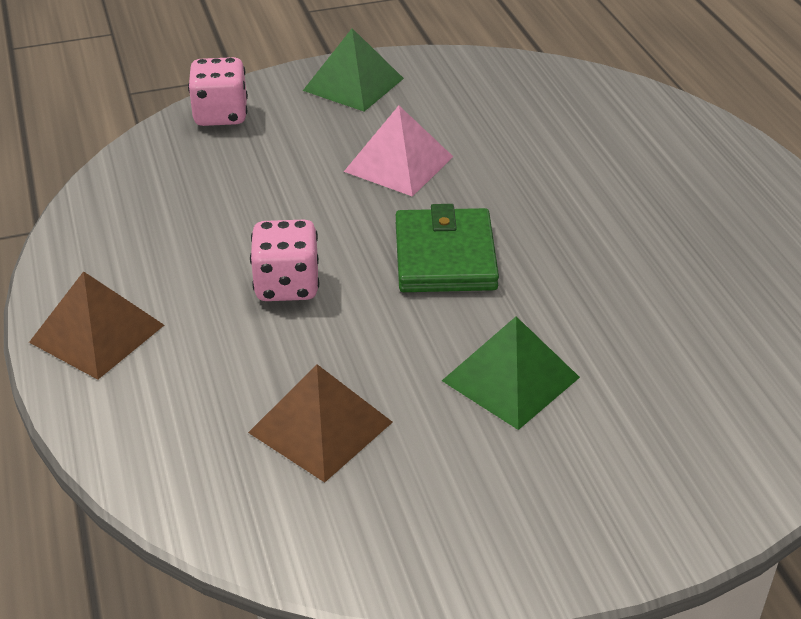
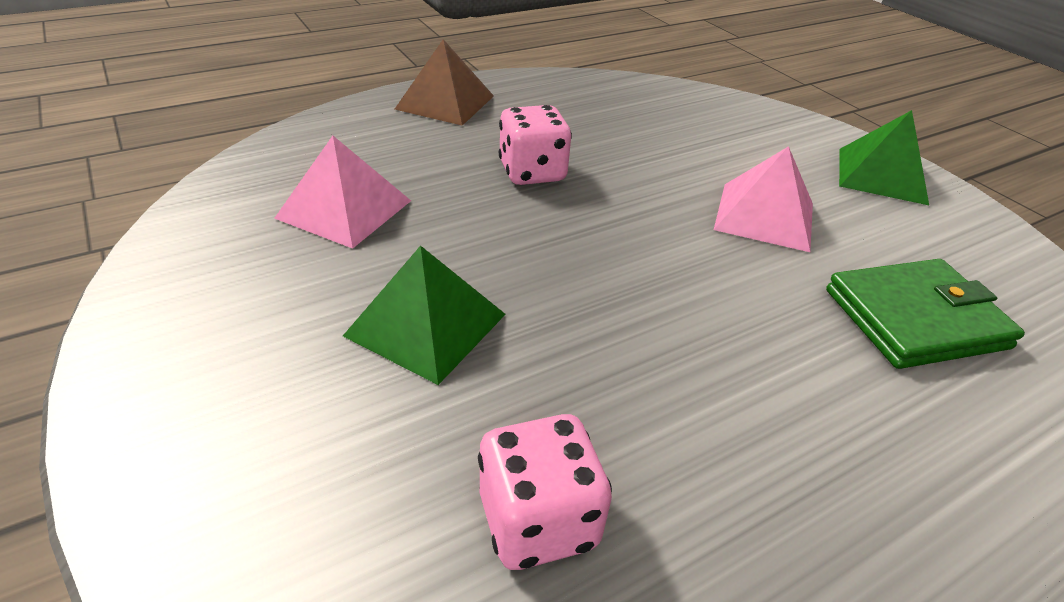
camera: 75 degrees right, 0 degrees up
pink dice [188,57,248,126] -> pink dice moved to [478,414,612,570]
brown pyramid [248,364,393,482] -> pink pyramid [274,136,411,249]
green wallet [396,204,499,292] -> green wallet moved to [826,259,1025,369]

